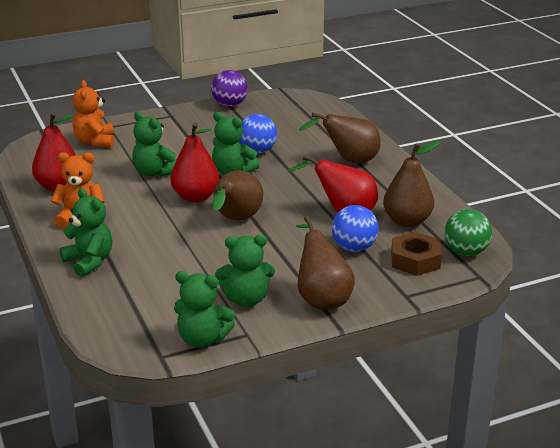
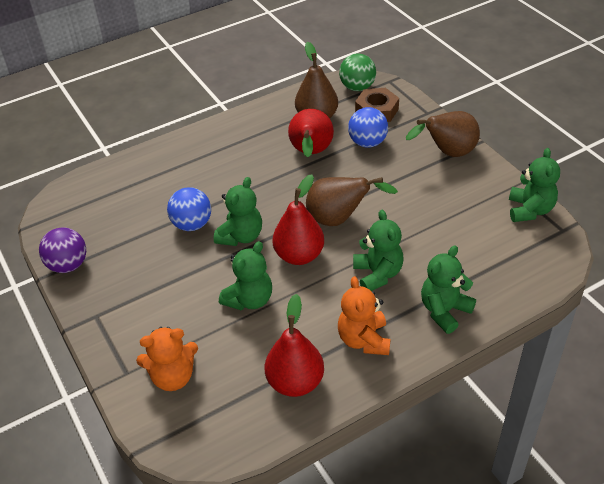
camera: 95 degrees left, 15 degrees up
green teddy bear [215,234,275,307] -> green teddy bear moved to [353,210,404,291]
brown pear [299,113,381,163] -> none

